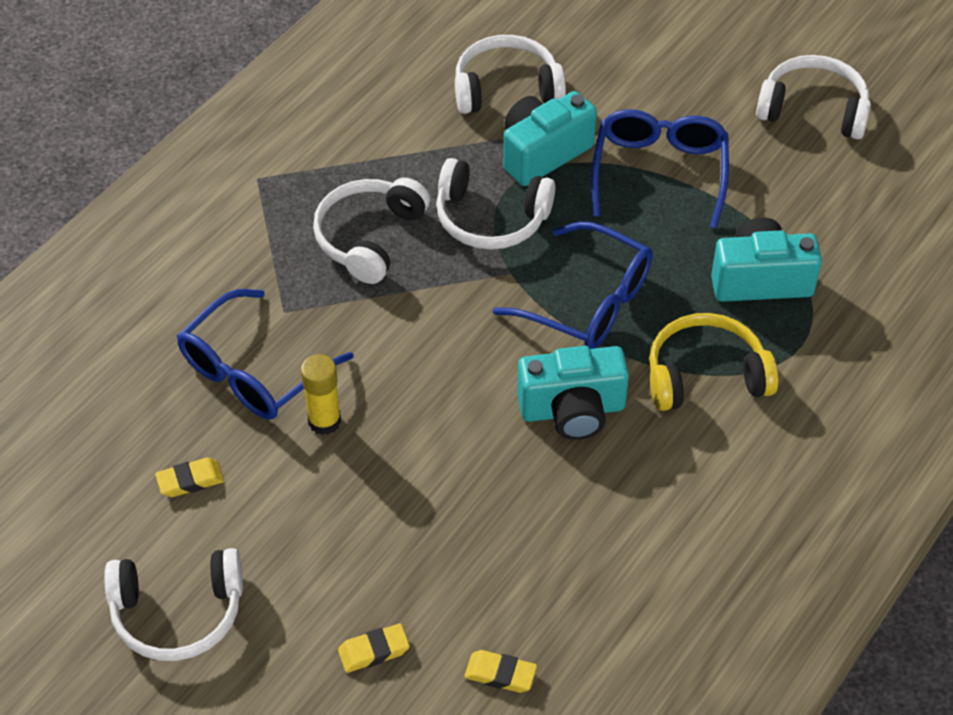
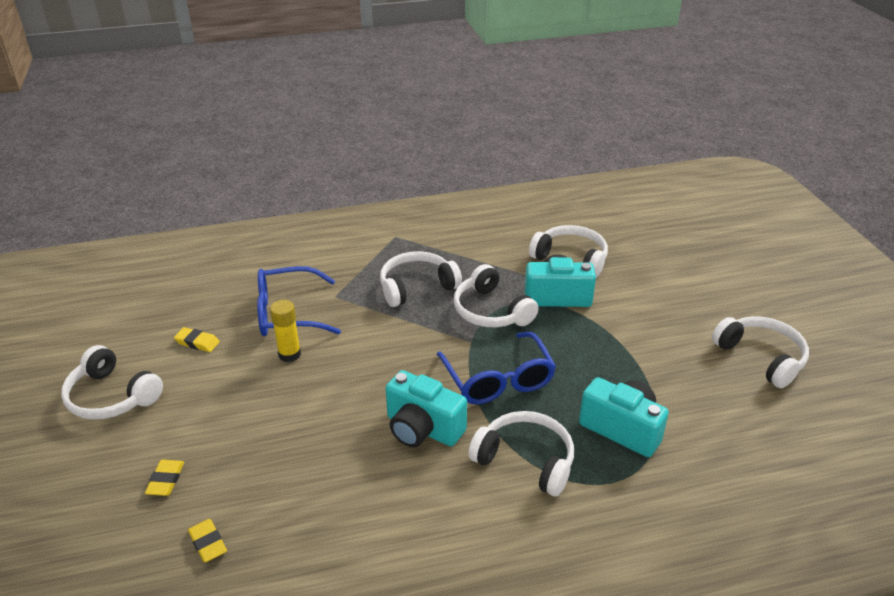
camera: 40 degrees right, 15 degrees down
yellow eraser [338,624,410,673] -> yellow eraser turned 75 degrees clockwise [145,460,184,496]
blue glasses [591,110,729,229] -> none
yellow headphones [649,313,778,411] -> white headphones [468,411,574,497]

